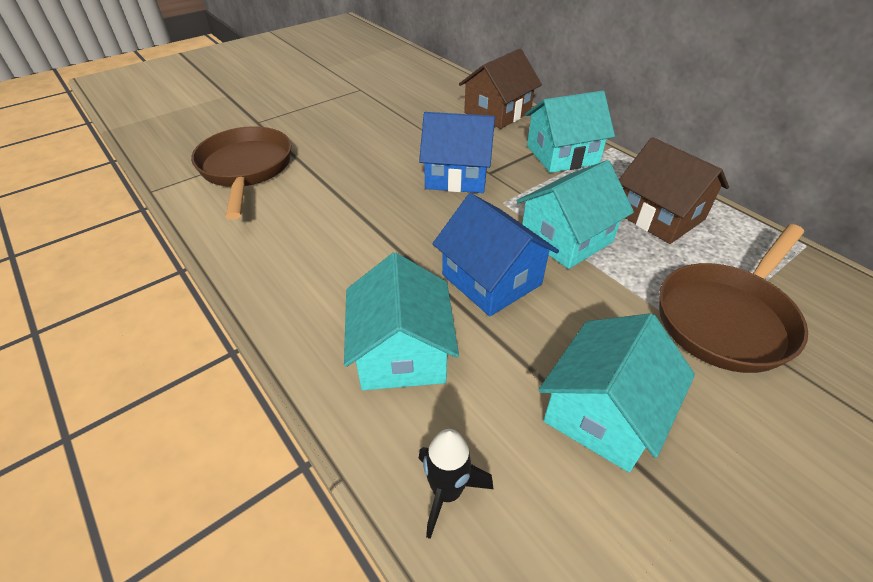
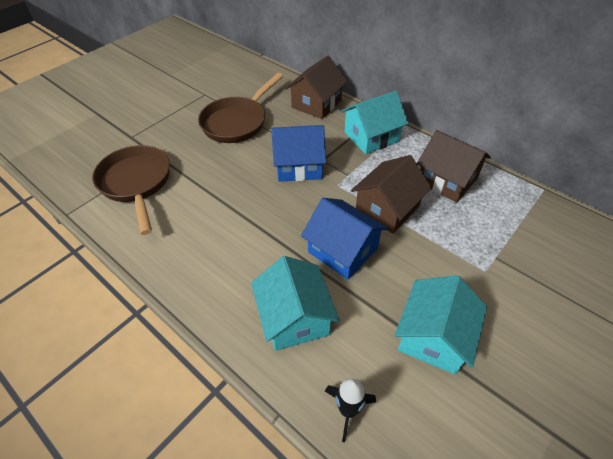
camera: 10 degrees left, 5 degrees up
turquoise house [517,160,634,269] -> brown house [351,155,432,234]
brown pan [659,224,808,373] -> brown pan moved to [198,73,283,143]

